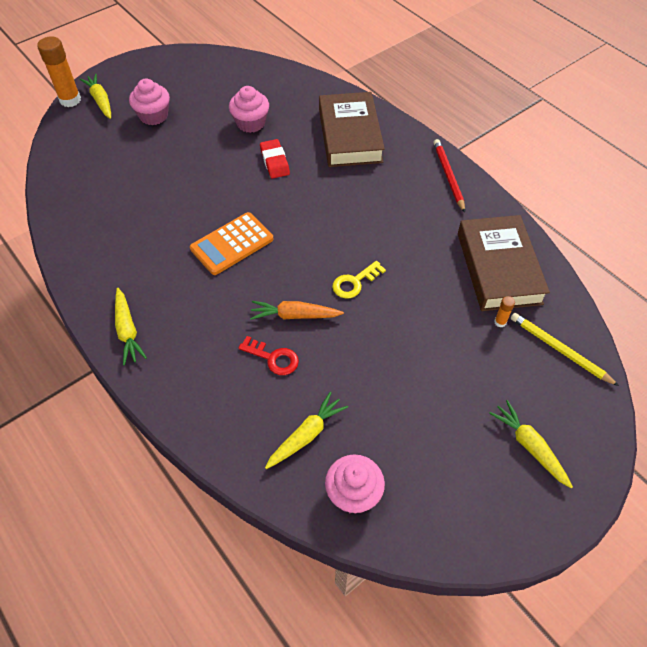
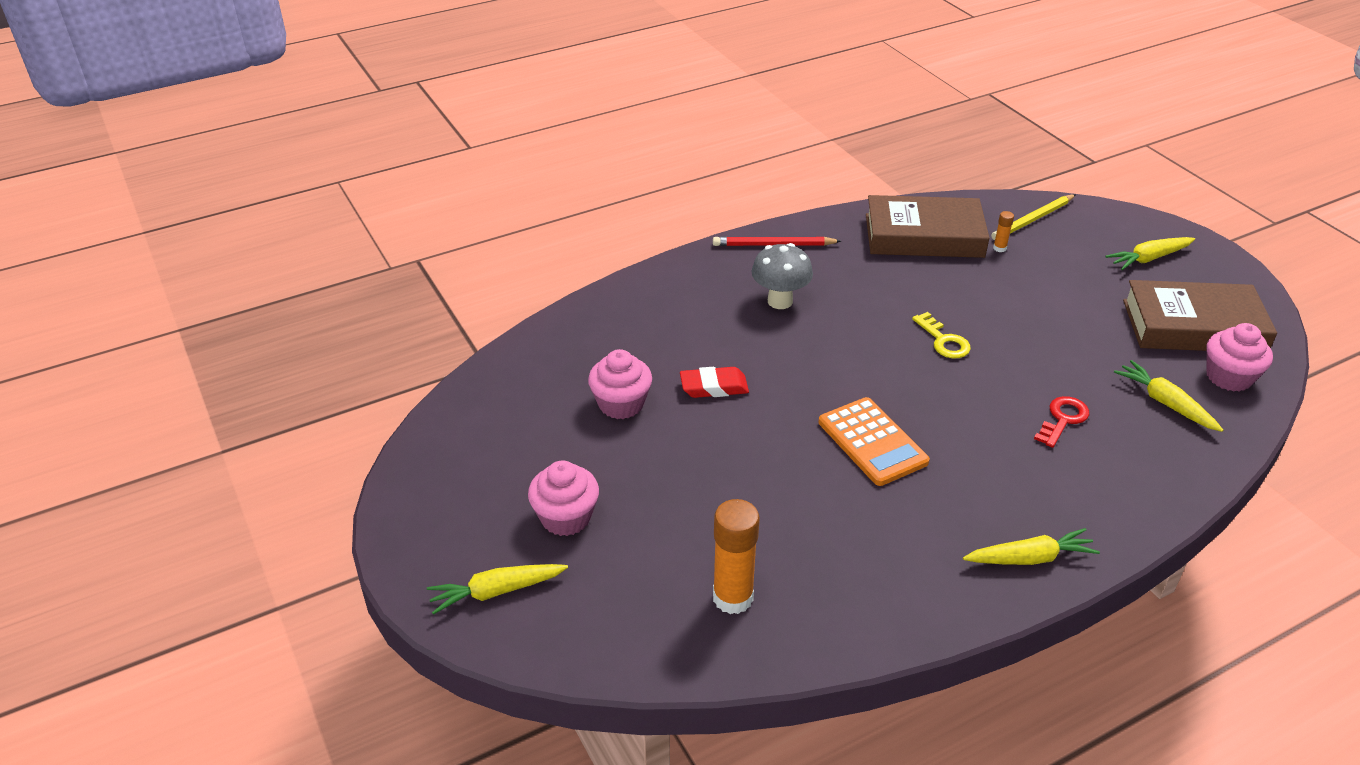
camera: 80 degrees left, 15 degrees down
orange glue stick [37,37,81,107] -> orange glue stick moved to [713,499,760,614]
orange carrot [250,301,344,320] -> none
brown book [319,92,385,167] -> brown book moved to [1123,280,1277,351]
none -> grey mushroom [751,243,813,309]

